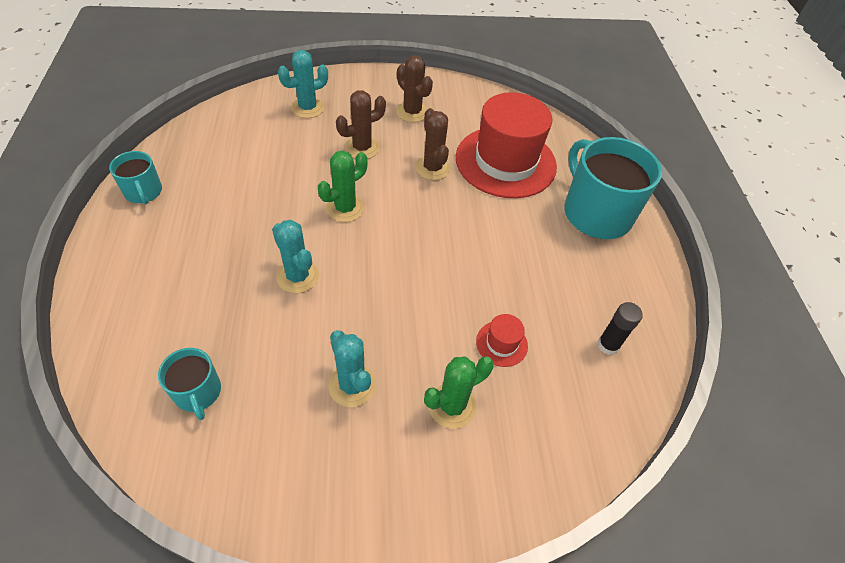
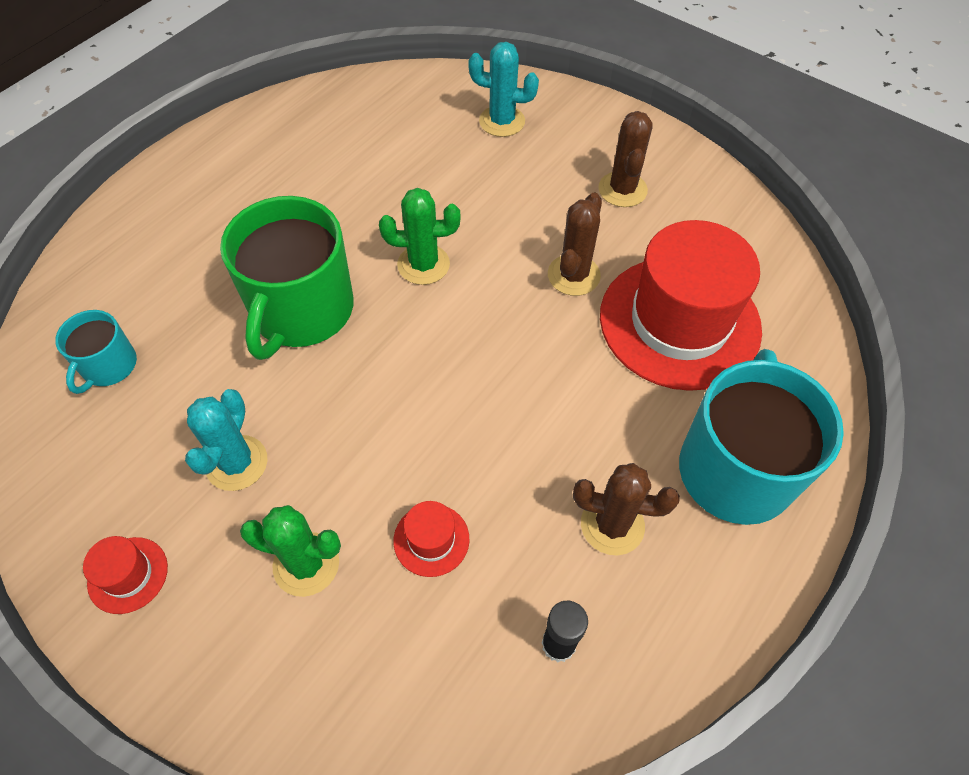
camera: 45 degrees right, 5 degrees up
turquoise mug [109,151,162,204] -> none
turquoise cactus [272,220,319,293] -> green mug [220,196,354,360]
brown cactus [336,90,386,159] -> brown cactus moved to [573,463,680,555]
none -> red hat [83,536,168,614]

